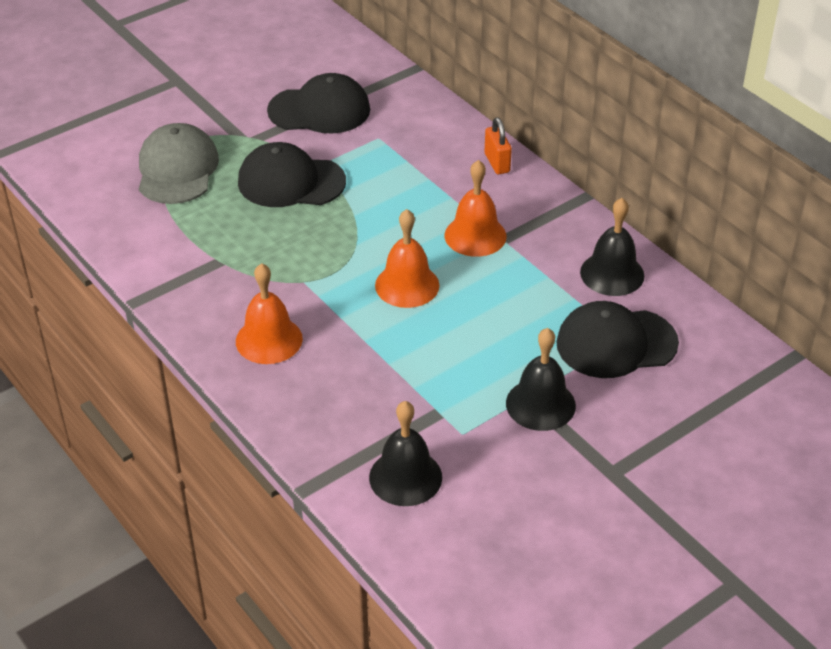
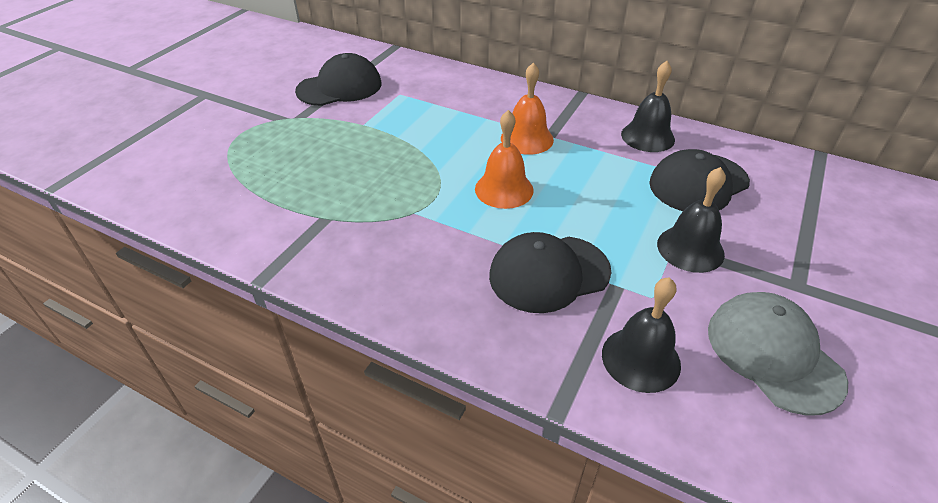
camera: 25 degrees left, 0 degrees up
grey cap [139,123,219,204] -> grey cap moved to [708,292,848,416]
orange bell [236,263,303,364] -> none
black cap [238,142,346,207] -> black cap moved to [489,232,611,313]
orange padlock [485,118,512,174] -> none

